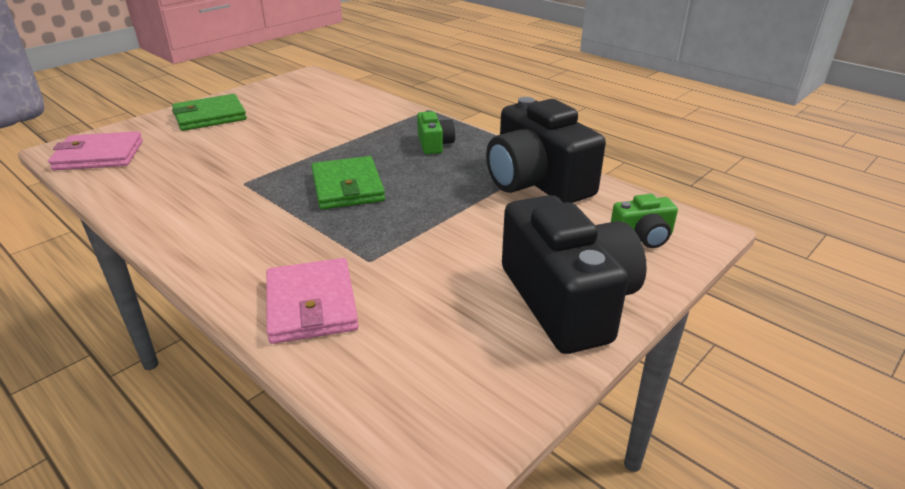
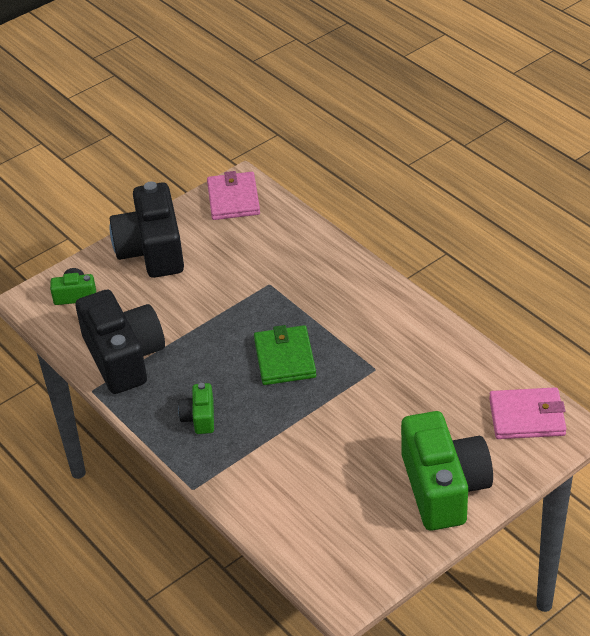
camera: 170 degrees left, 10 degrees up
green wallet [172,94,247,131] -> green camera [401,411,493,531]
pink wallet [266,258,359,344] -> pink wallet moved to [207,171,260,220]

